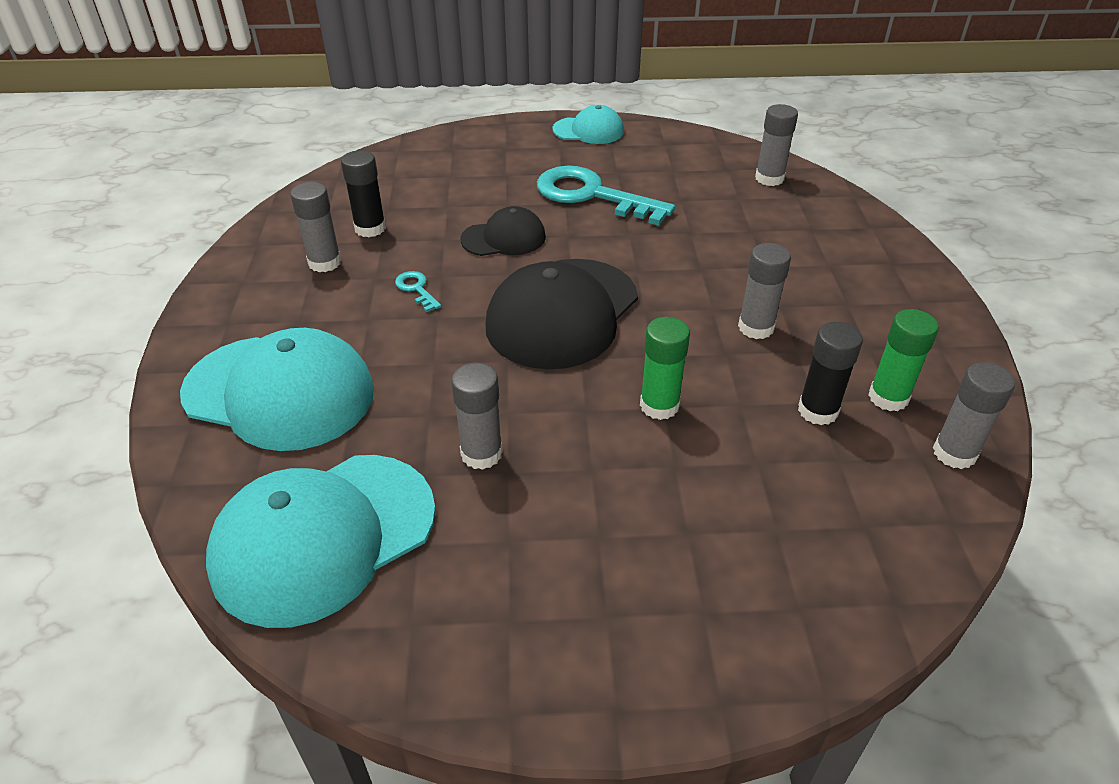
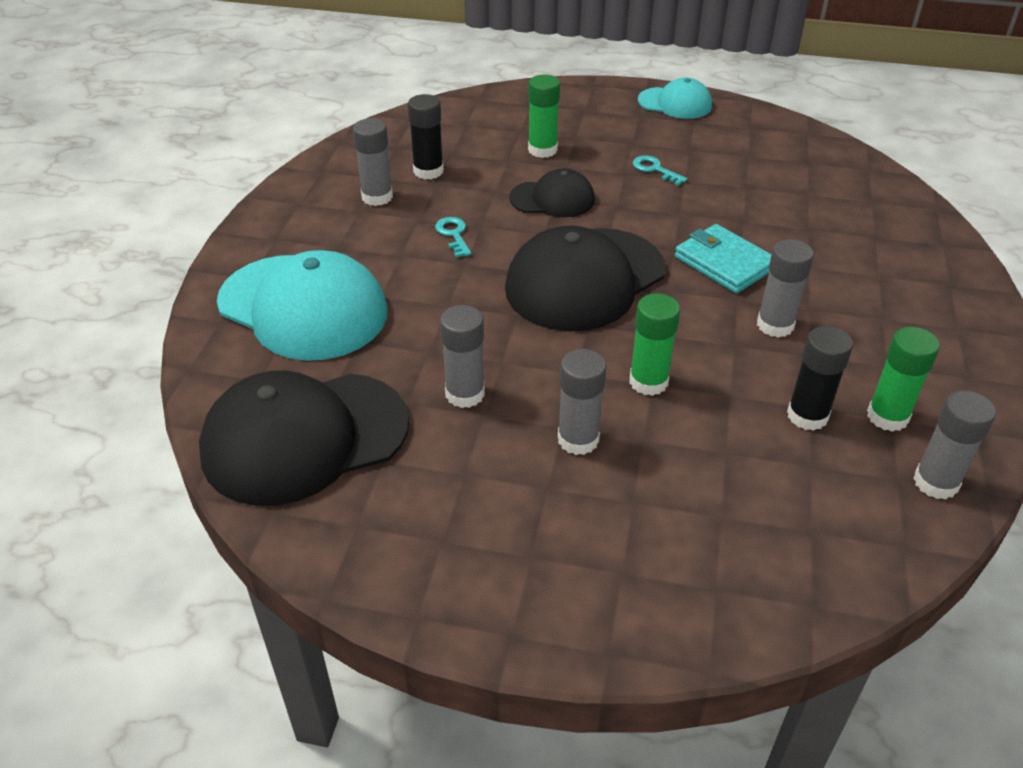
camera: 15 degrees right, 0 degrees up
turquoise cap [206,455,436,628] -> black cap [199,371,409,506]
turquoise key [537,165,675,226] -> turquoise key [633,155,687,185], size x0.41
grey glue stick [755,104,798,186] -> grey glue stick moved to [558,349,606,455]
none -> green glue stick [528,74,560,158]
none -> turquoise wallet [675,224,772,293]

